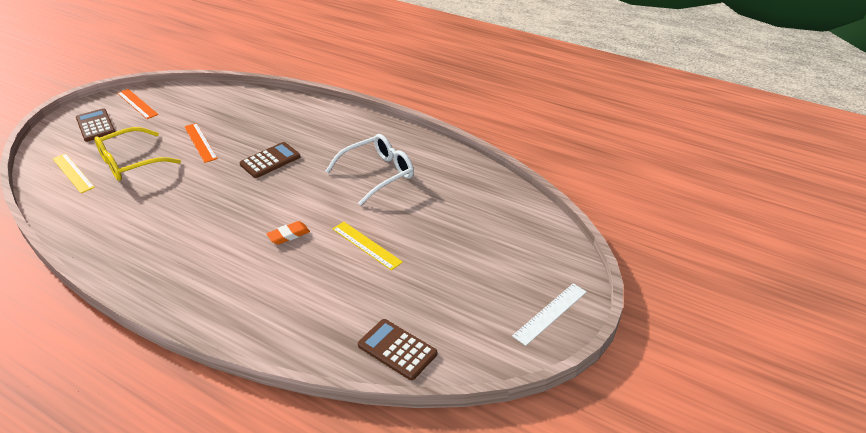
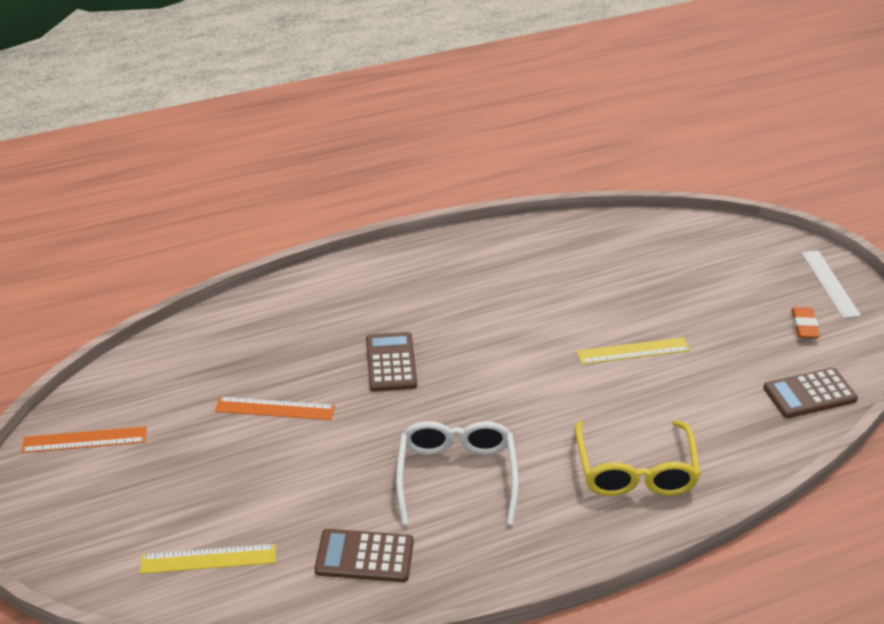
camera: 55 degrees left, 0 degrees up
brown calculator [76,108,115,142] -> brown calculator moved to [315,529,414,582]
yellow glasses [94,127,181,181] -> yellow glasses moved to [575,420,701,496]
orange eraser [266,221,310,245] -> orange eraser moved to [791,307,820,339]
white glasses [326,134,414,206] -> white glasses moved to [396,421,519,525]

